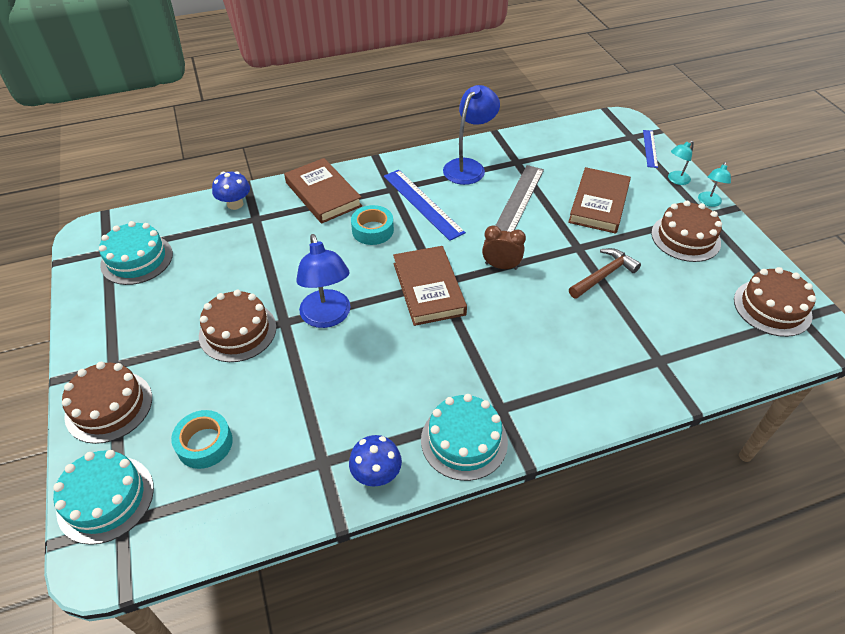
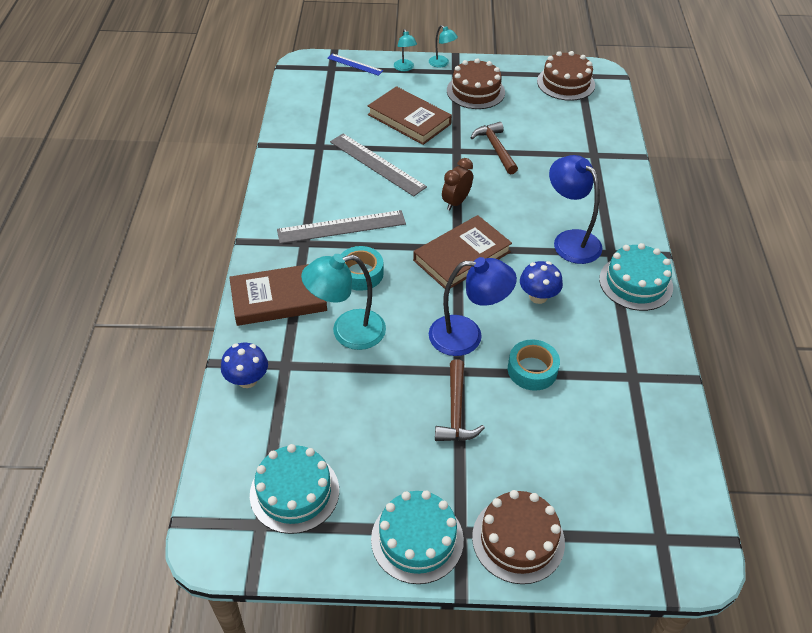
camera: 70 degrees left, 0 degrees up
turquoise cake [53,450,154,545] -> turquoise cake moved to [371,491,464,584]
turquoise tape [171,410,233,469] -> turquoise tape moved to [508,339,560,391]
brown cake [199,290,276,362] -> brown hammer [435,359,485,441]
blue mushroom [349,435,402,487] -> blue mushroom moved to [520,261,563,304]
blue ruler [384,170,466,241] -> grey ruler [277,210,406,244]
brown book [393,246,467,326] -> brown book turned 45 degrees counterclockwise [413,215,512,289]
blue lamp [443,85,500,185] -> blue lamp moved to [549,155,602,264]
none -> turquoise lamp [301,254,386,350]

